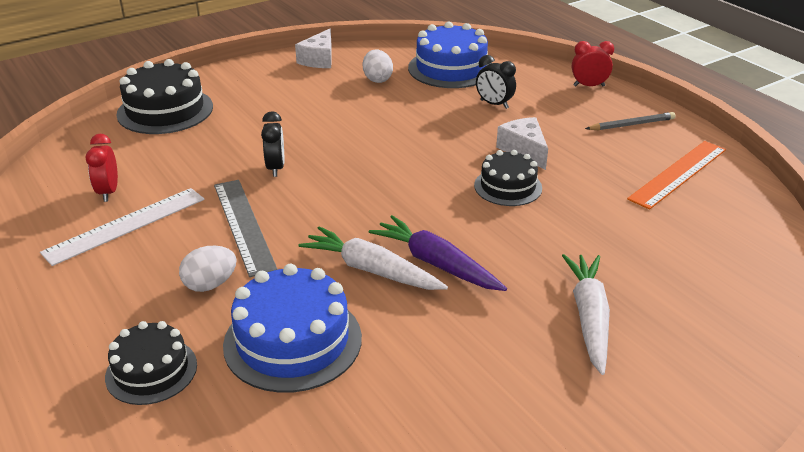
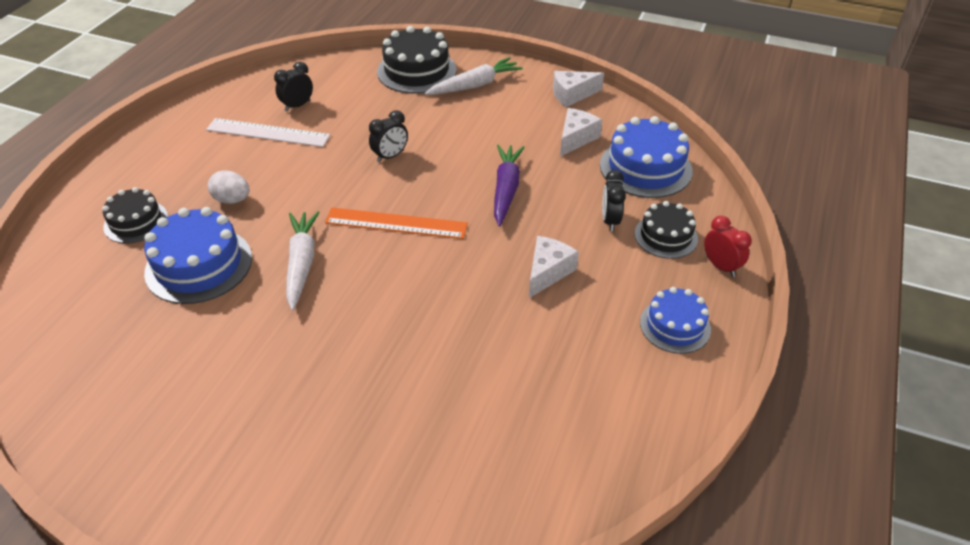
camera: 55 degrees right, 10 degrees up
red clock [85,134,118,202] -> black clock [274,62,313,111]
grey ruler [214,180,278,277] -> none
white egg [363,50,393,83] -> white cheese [560,108,602,156]
purple carrot [369,215,507,291] -> purple carrot moved to [494,144,525,227]
black cake [474,150,542,206] -> black cake moved to [634,201,698,259]
white carrot [562,254,610,375] -> white carrot moved to [425,57,523,95]
grey pencil [585,112,676,130] -> blue cake [640,287,711,354]
orange ruler [627,141,726,210] -> orange ruler moved to [325,207,468,239]

